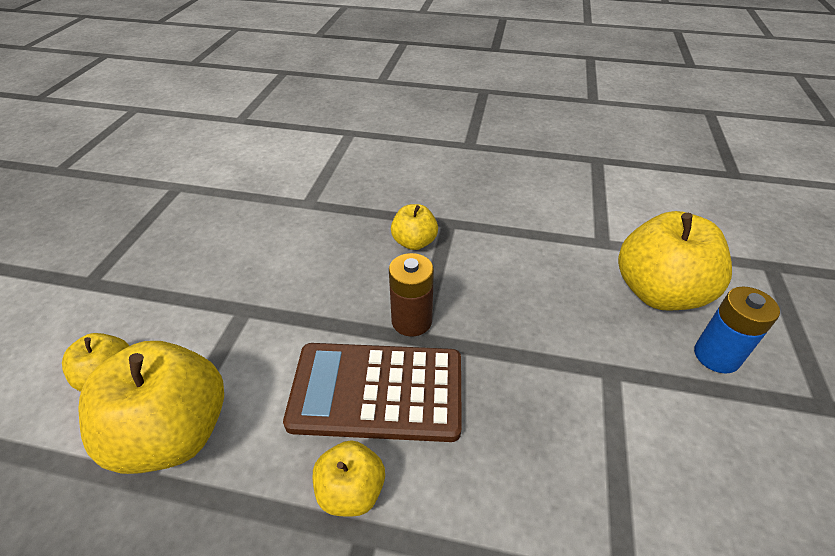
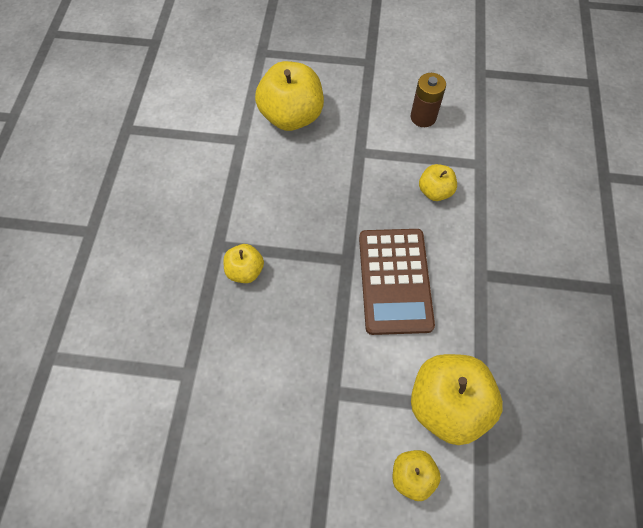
camera: 95 degrees left, 20 degrees up
yellow apple [313,440,385,517] -> yellow apple moved to [419,164,457,201]
brown battery [389,253,434,337] -> brown battery moved to [411,73,446,127]
blue battery [694,287,780,374] -> none

